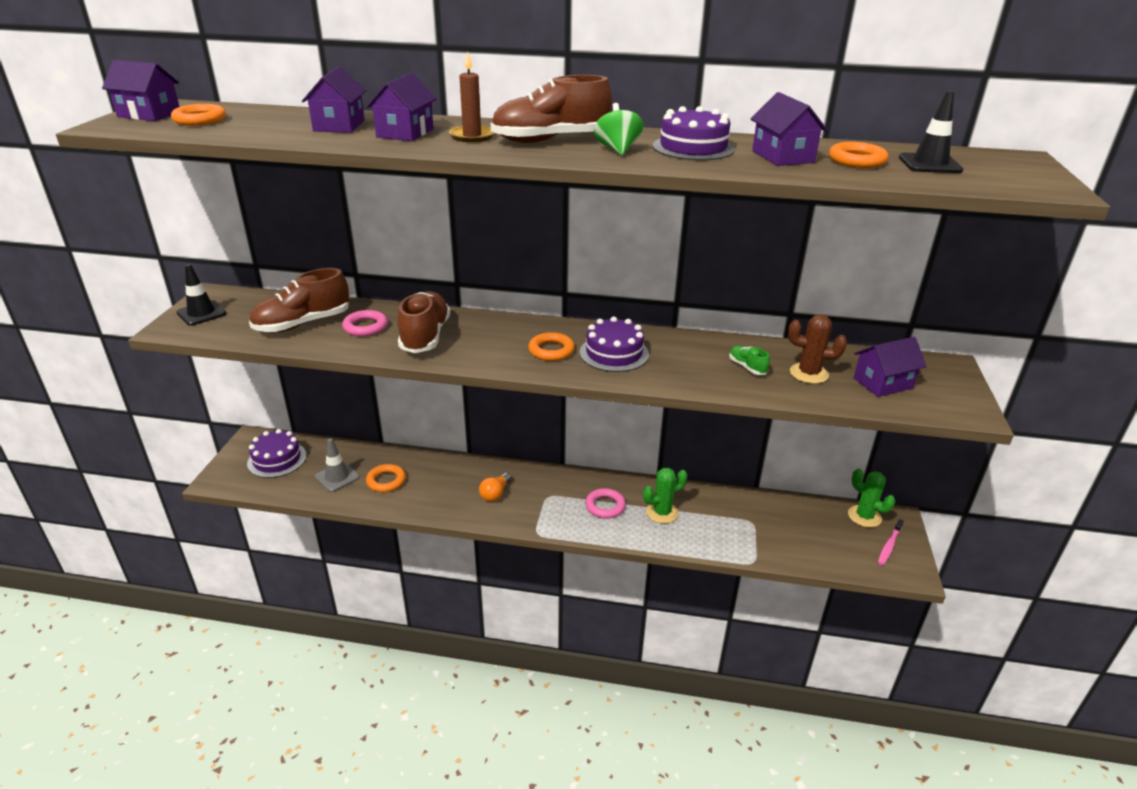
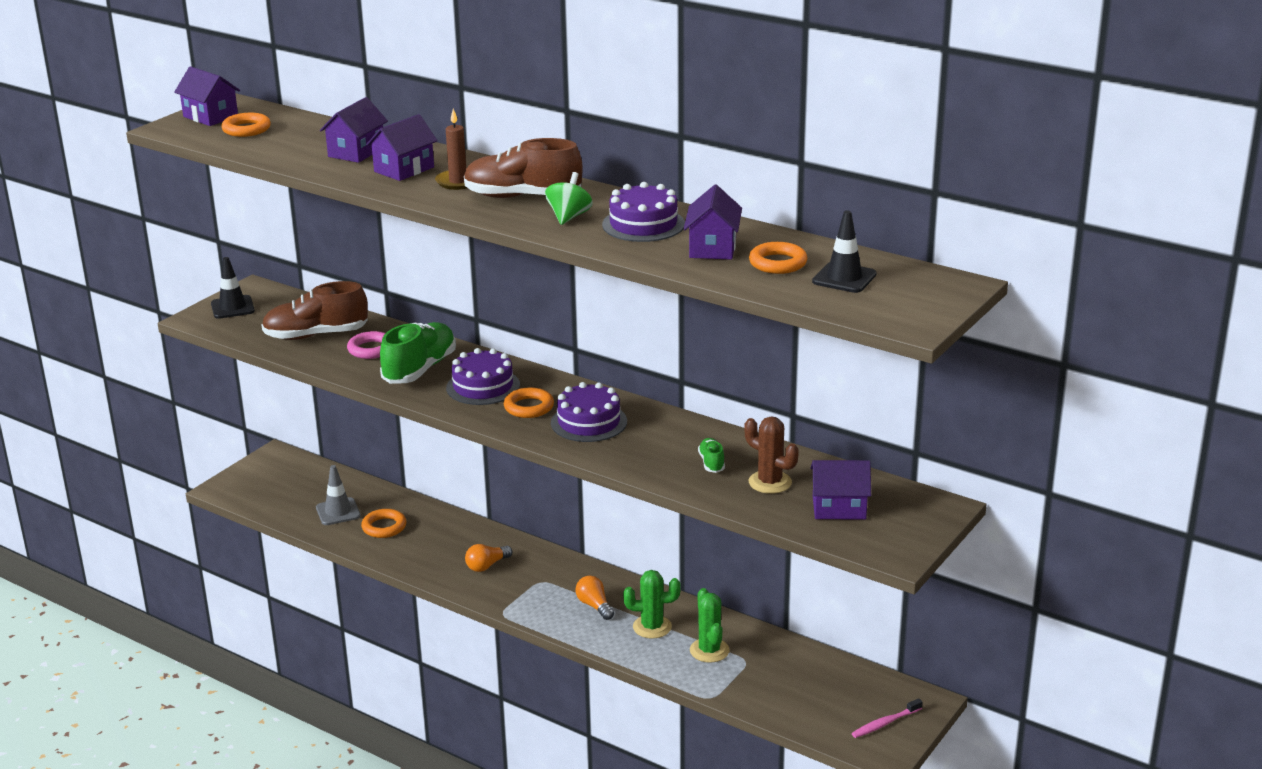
camera: 25 degrees right, 5 degrees down
purple cake [247,429,306,478] -> purple cake moved to [446,348,520,405]
brown shoe [398,291,450,353] -> green shoe [380,322,456,384]
pink ring [585,488,626,519] -> orange light bulb [575,576,614,620]
green cactus [848,469,895,527] -> green cactus moved to [690,588,730,663]

